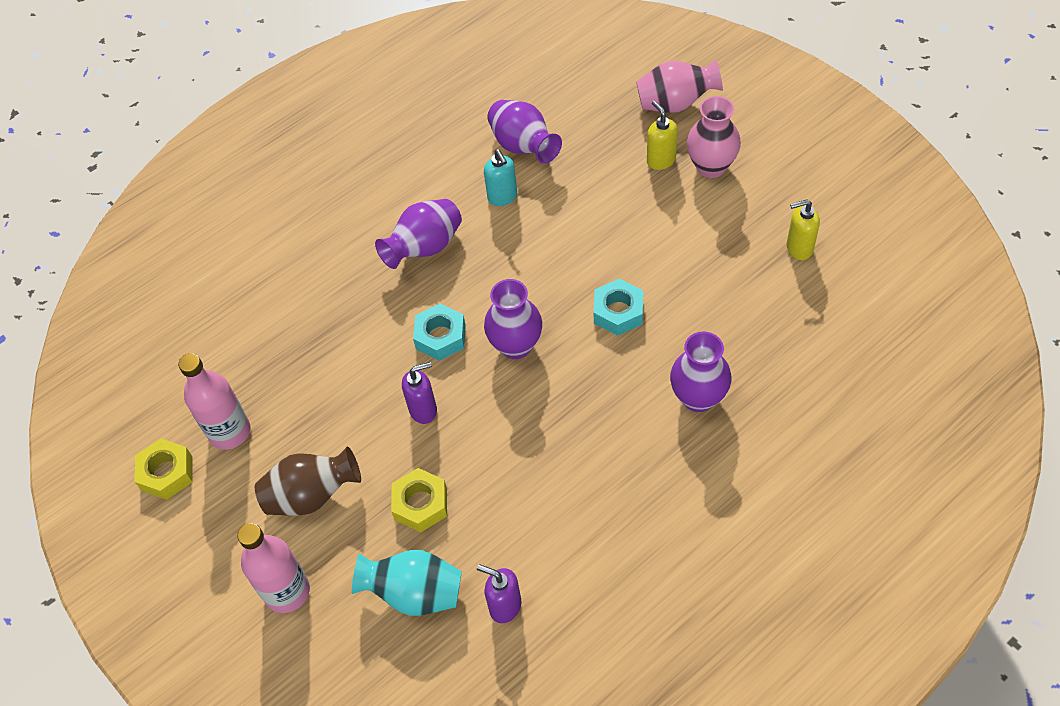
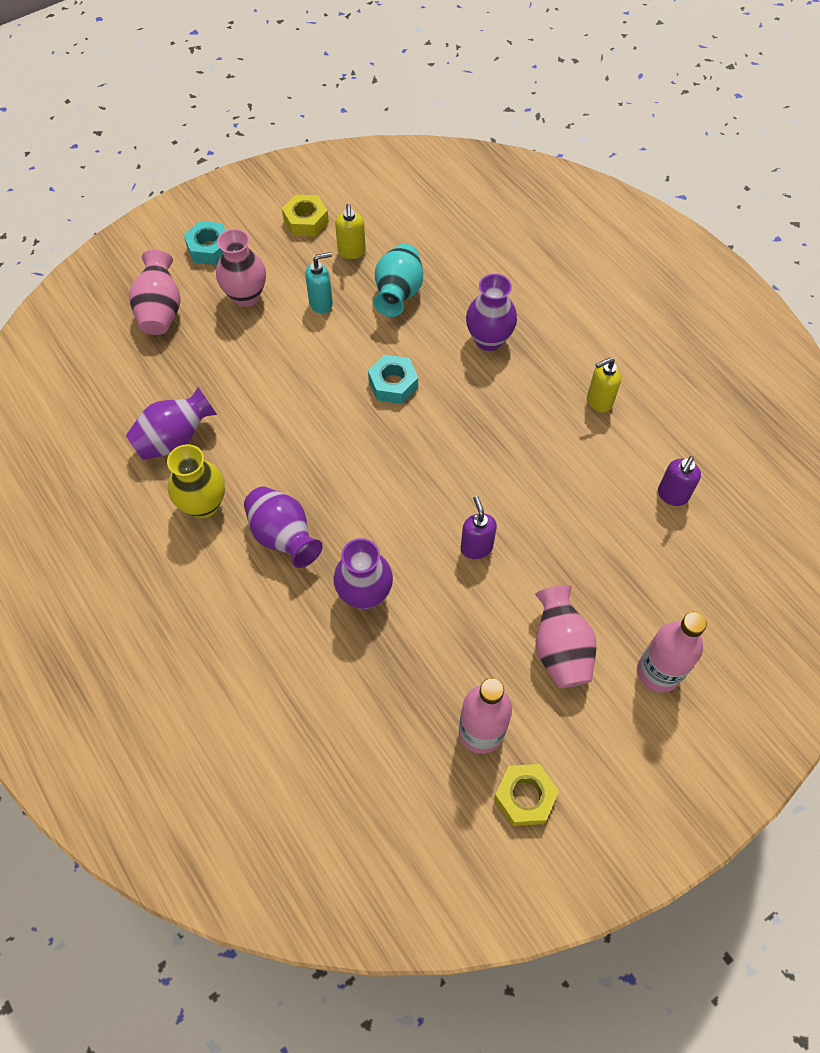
camera: 90 degrees left, 5 degrees up
brown vase [255,447,361,516] -> pink vase [535,585,597,688]
turquoise vase [352,550,462,616] -> turquoise vase moved to [373,244,423,317]
yellow nut [391,468,447,532] -> yellow nut moved to [282,194,329,237]
turquoise nut [413,303,466,361] -> turquoise nut moved to [184,221,226,265]
turquoise soap dispenser [484,149,517,206] -> turquoise soap dispenser moved to [305,252,333,314]
purple vase [484,279,542,359] -> purple vase moved to [334,538,393,609]
yellow soap dispenser [647,101,678,170] -> yellow soap dispenser moved to [587,357,621,412]
none -> yellow vase [167,444,225,518]

